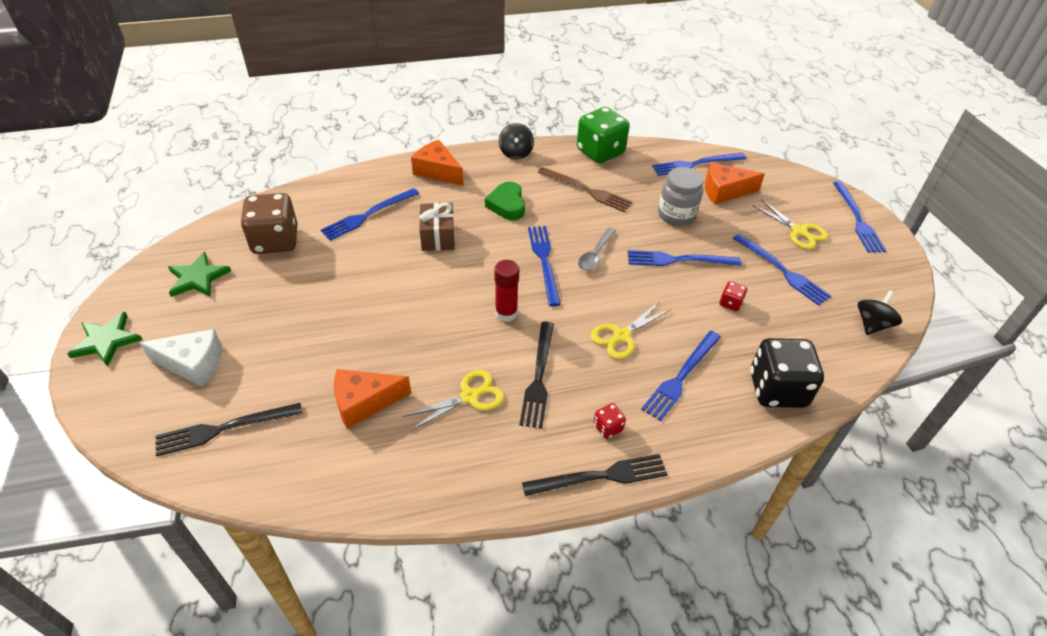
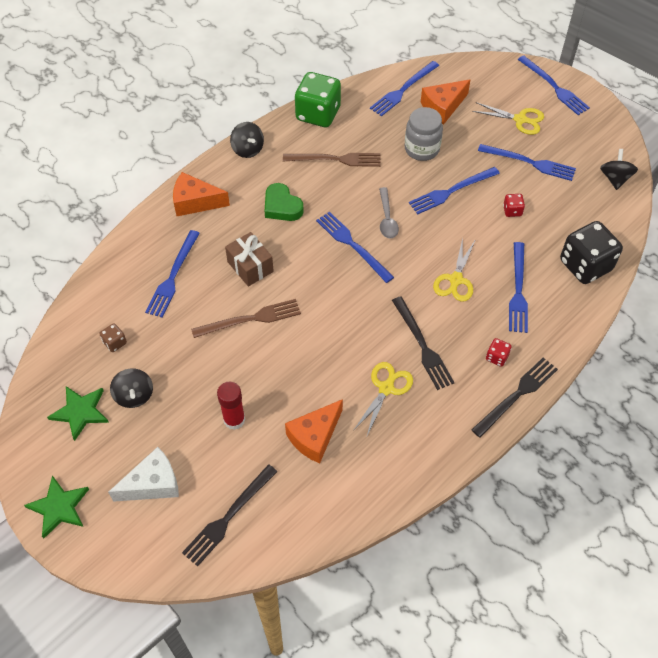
camera: 30 degrees left, 10 degrees up
brown dice [240,193,298,254] -> brown dice [100,323,127,352], size x0.43
red glue stick [494,260,519,322] -> red glue stick moved to [217,381,245,430]
none -> black spinning top [110,368,153,408]
none -> brown fork [191,299,301,338]

